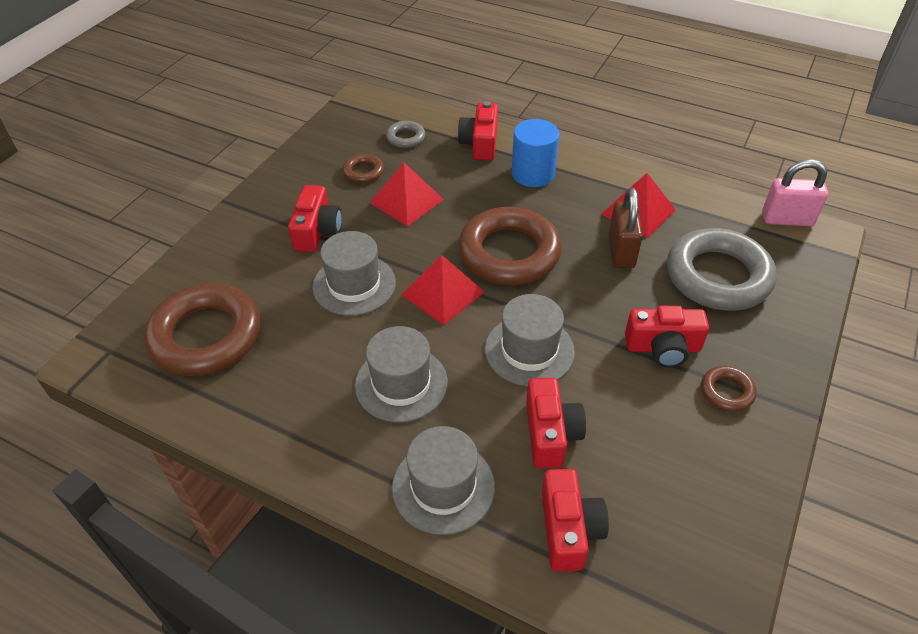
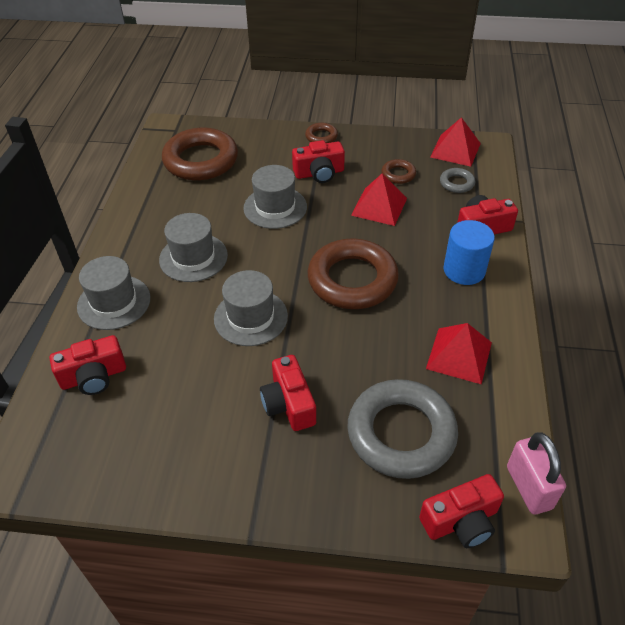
camera: 70 degrees right, 0 degrees up
red pyramid [401,254,484,325] -> red pyramid moved to [430,117,481,167]
red camera [526,378,586,468] -> red camera moved to [419,474,504,548]
brown padlock [609,188,643,268] -> none
brown ring [701,366,756,412] -> brown ring moved to [305,123,338,143]

